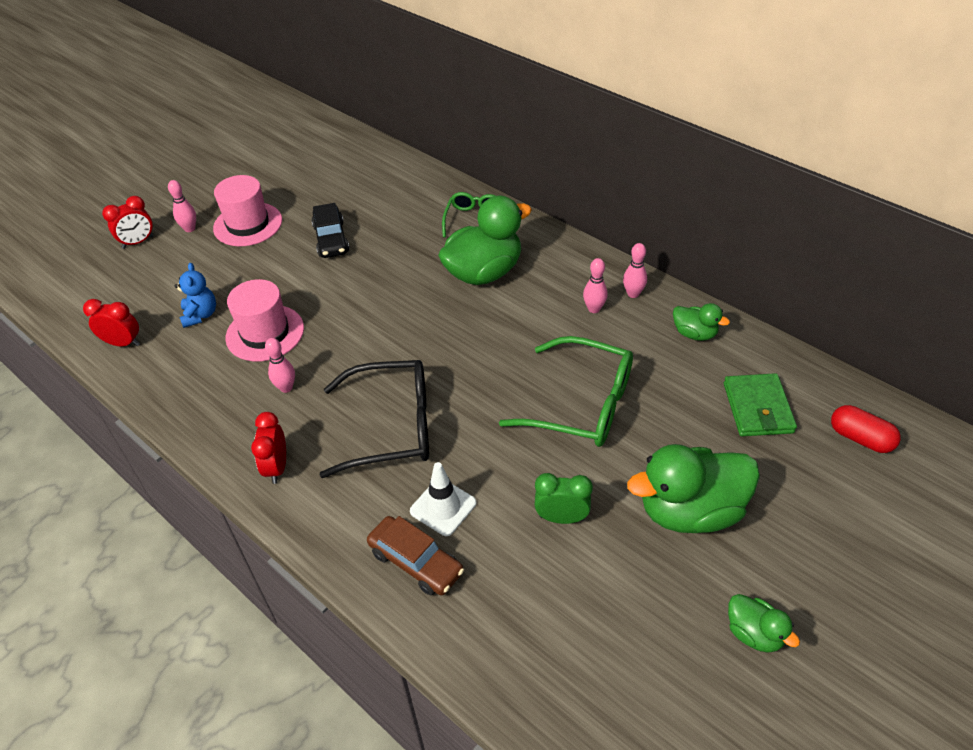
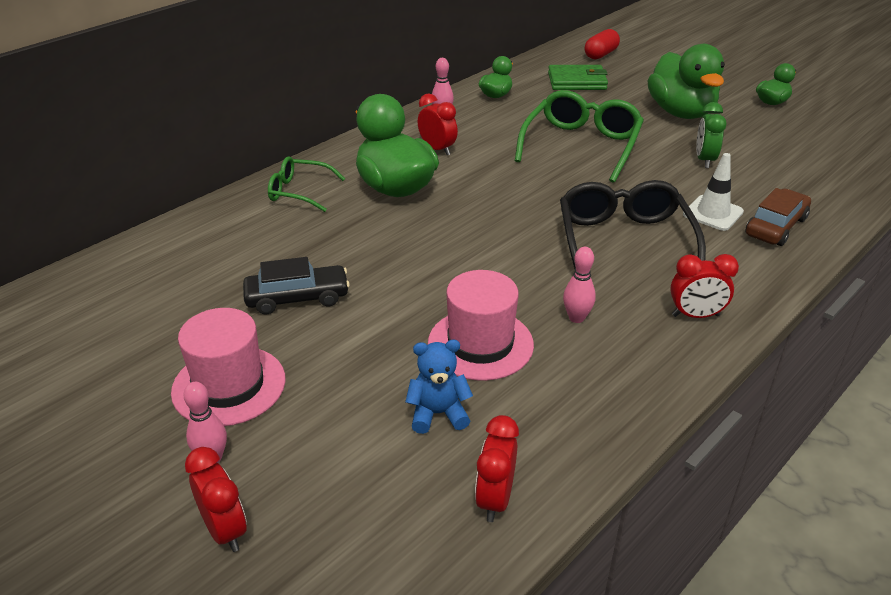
camera: 90 degrees left, 10 degrees down
pink bowling pin [583,258,608,313] -> none
none -> red clock [418,94,458,155]

